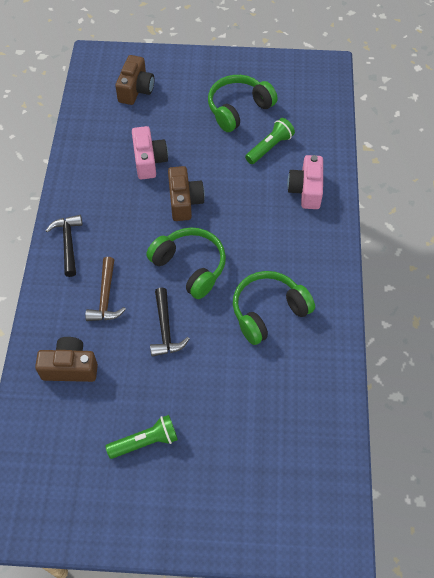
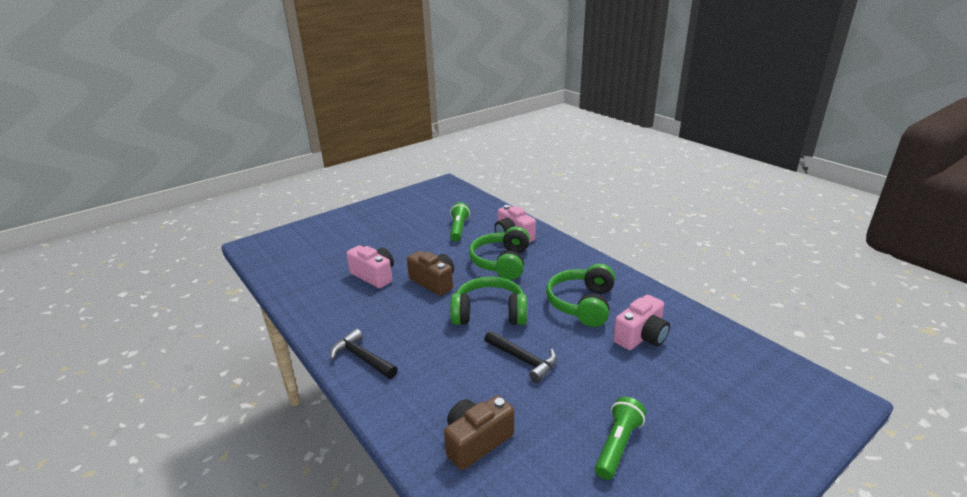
camera: 40 degrees left, 30 degrees down
brown hammer [85,257,126,321] -> none
brown camera [115,55,154,105] -> none
green headphones [208,75,278,132] -> green headphones moved to [469,226,530,280]
none -> pink camera [613,295,670,350]

